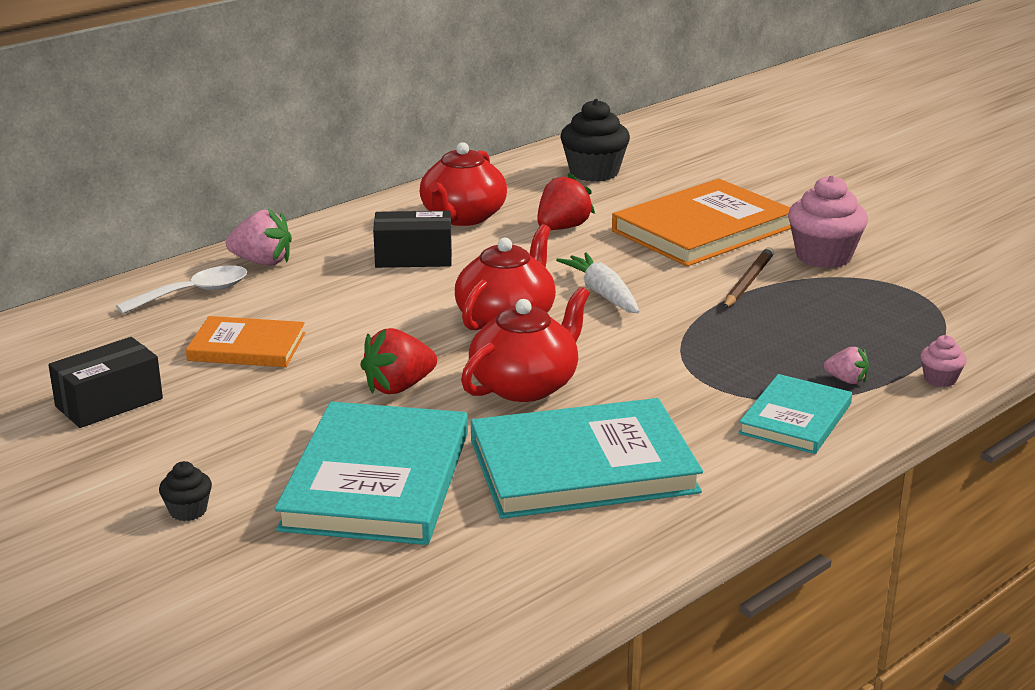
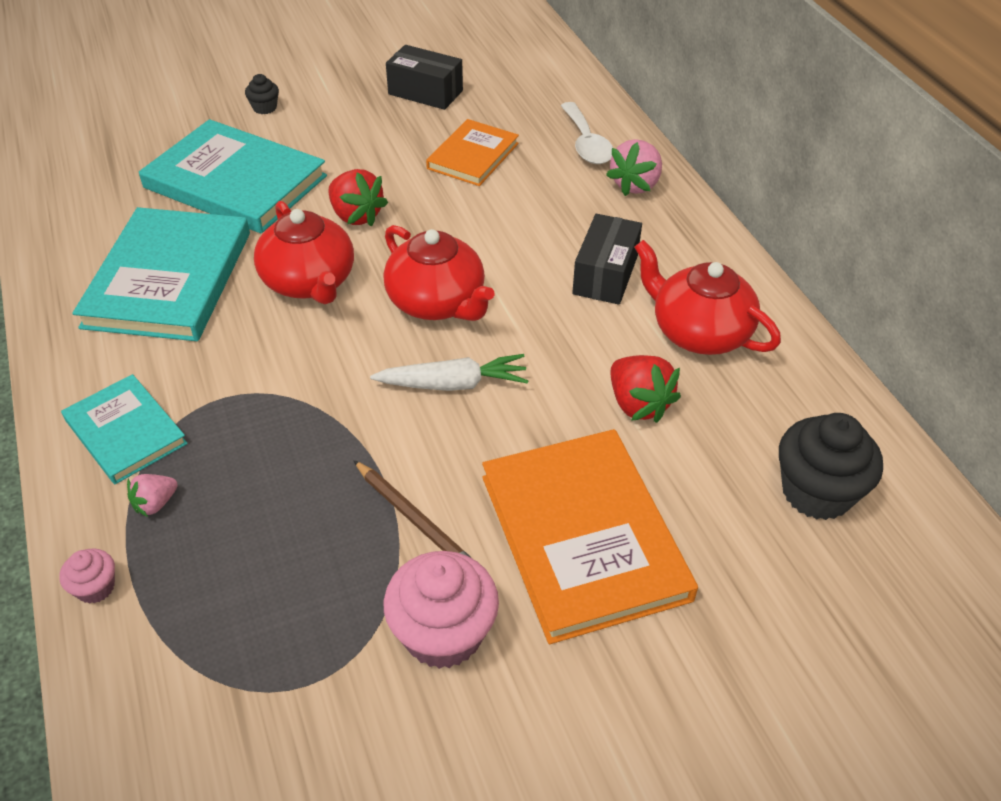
camera: 110 degrees right, 20 degrees up
black box [48,337,163,428] -> black box turned 45 degrees counterclockwise [386,45,463,110]
red strawberry [360,328,437,394] -> red strawberry turned 150 degrees clockwise [328,169,388,226]

